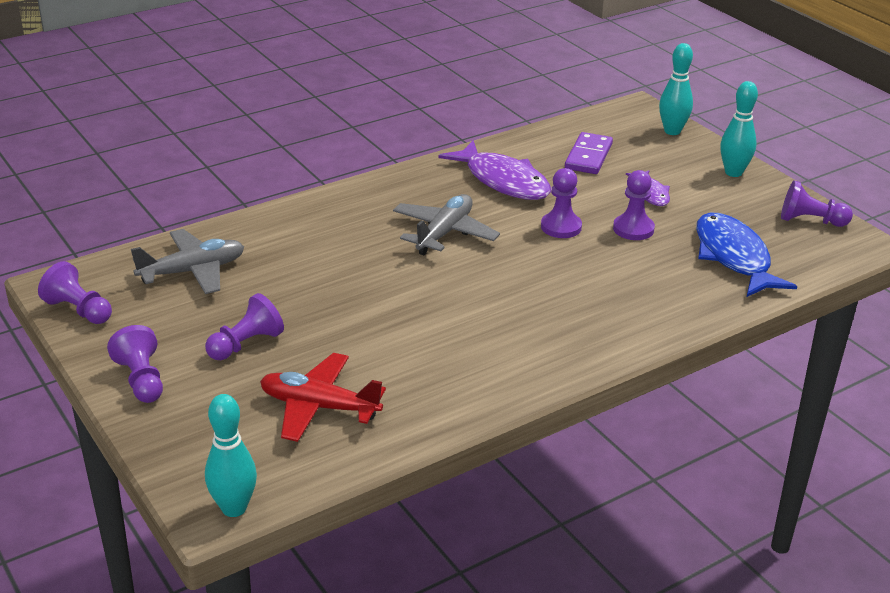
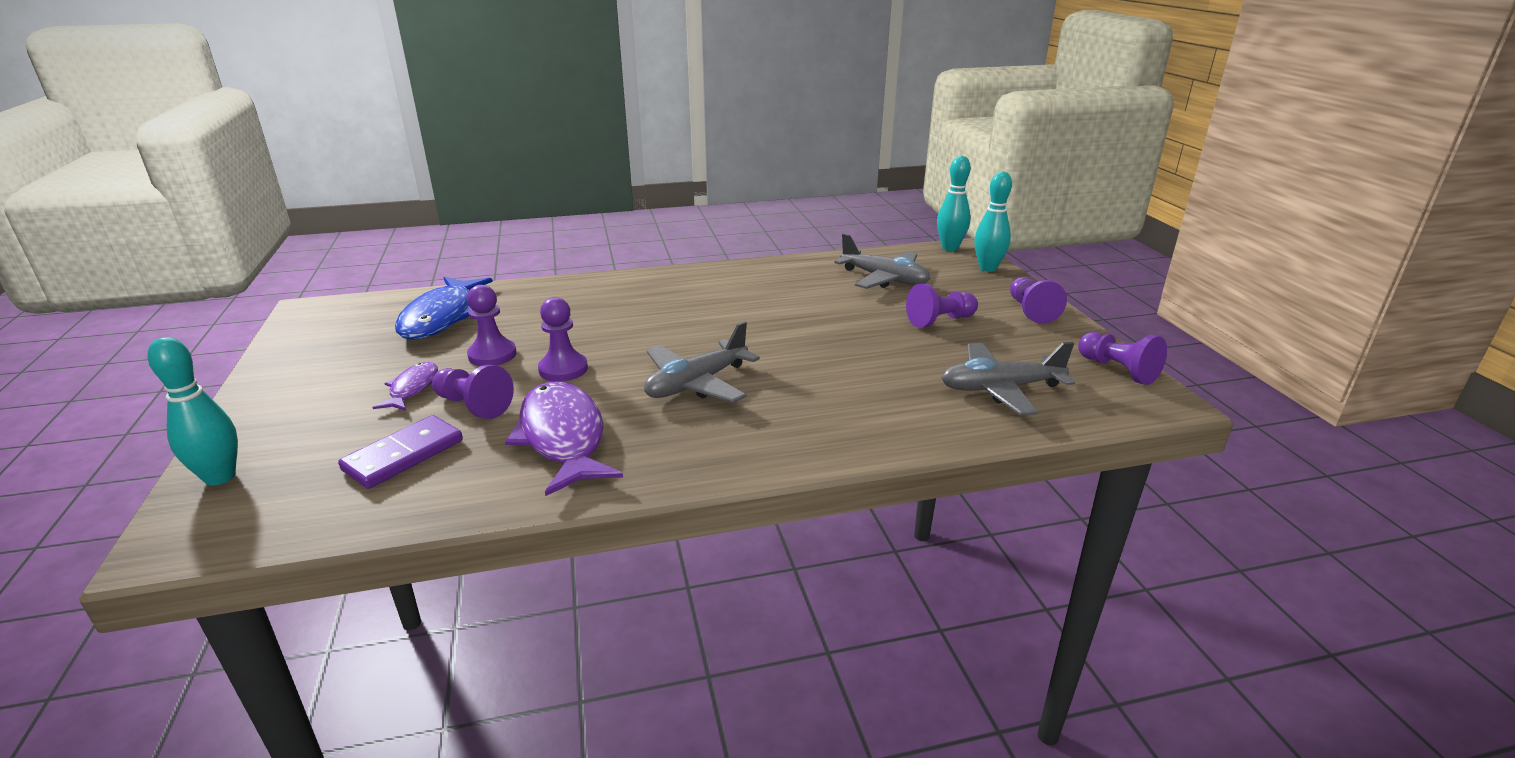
camera: 160 degrees left, 5 degrees down
red plane [260,353,386,442] -> grey plane [834,233,930,289]
turquoise bowling pin [720,81,758,177] -> turquoise bowling pin moved to [974,171,1012,272]
purple pawn [781,181,853,227] -> purple pawn moved to [432,365,514,419]

